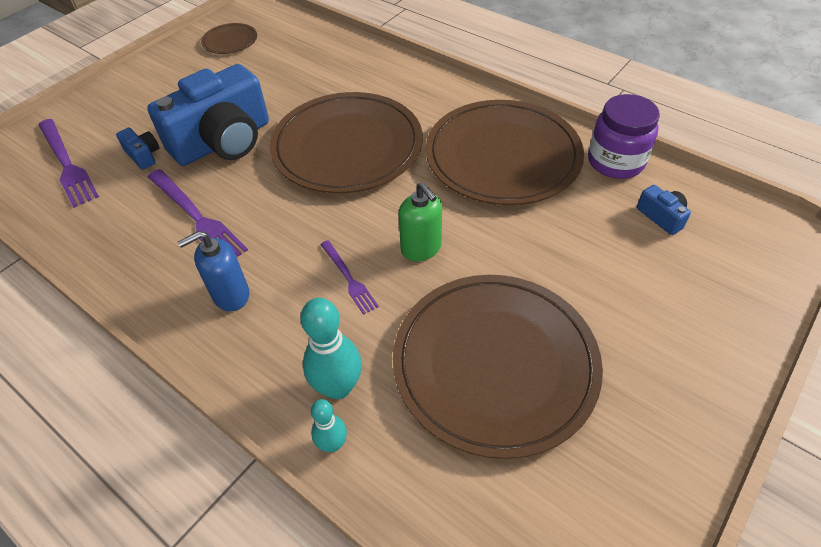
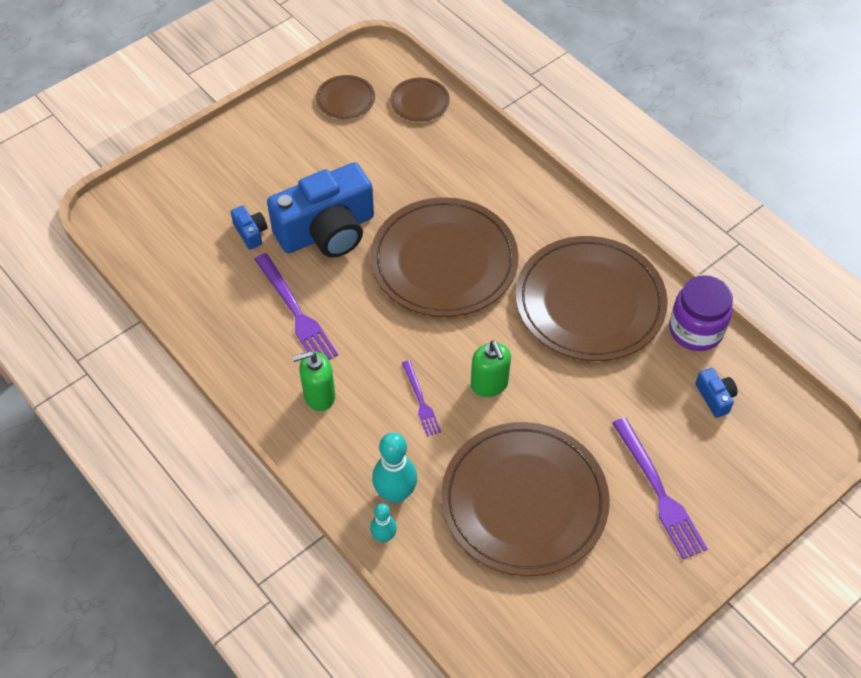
camera: 10 degrees right, 5 degrees up
purple fork [38,119,99,208] -> purple fork moved to [612,418,708,560]
blue soap dispenser [178,231,249,311] -> green soap dispenser [293,351,335,411]
none -> brown plate [390,78,450,122]

